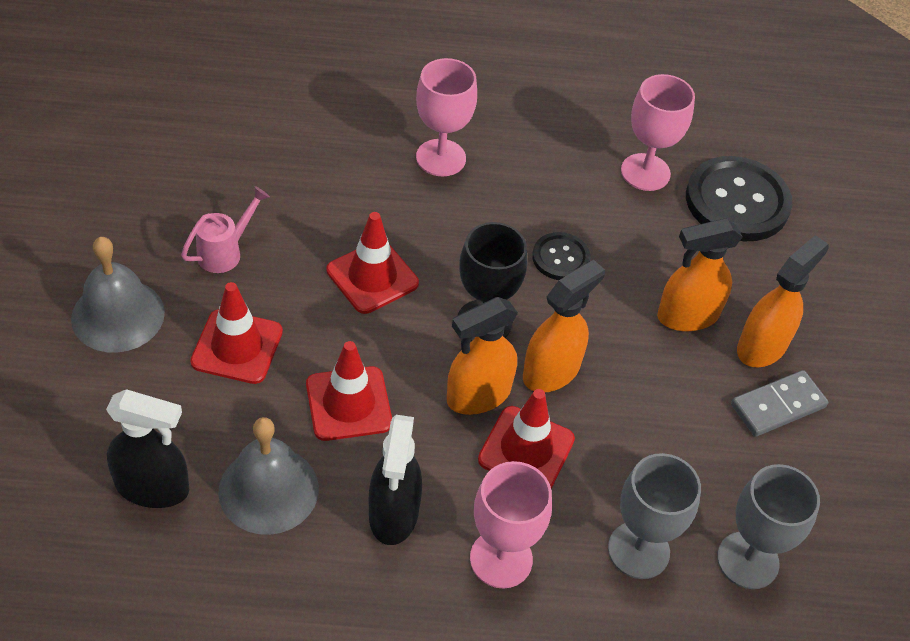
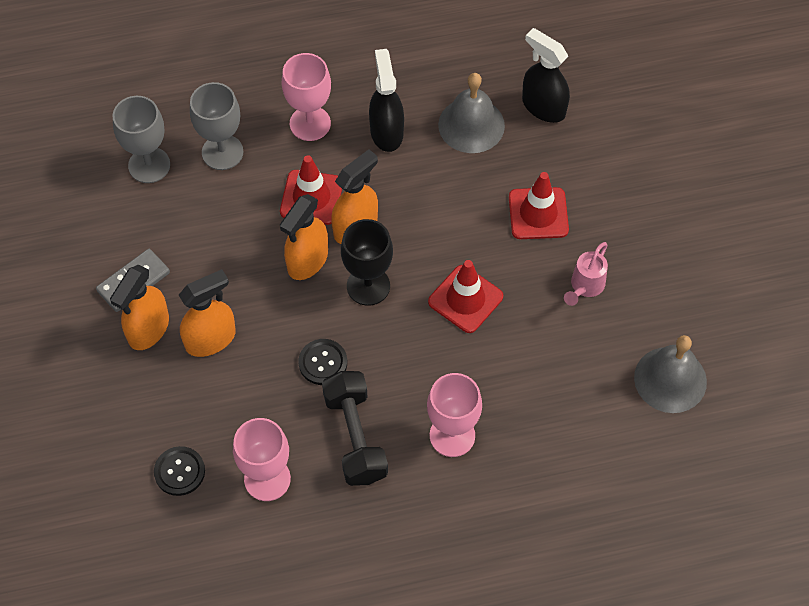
camera: 170 degrees right, 10 degrees up
grey bell [71,237,165,353] -> grey bell moved to [634,335,707,413]
black spray bottle [106,389,189,508] -> black spray bottle turned 45 degrees clockwise [522,28,570,123]
red traffic cone [306,341,392,441] -> none
black button [686,156,792,241] -> black button [154,446,205,496], size x0.53
none -> black dumbbell [322,371,388,486]

